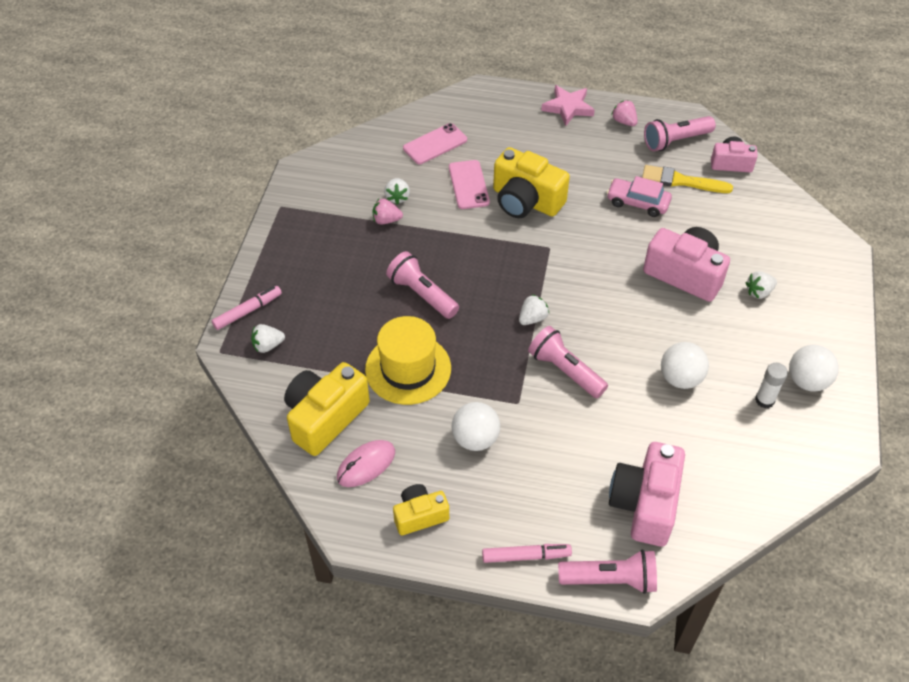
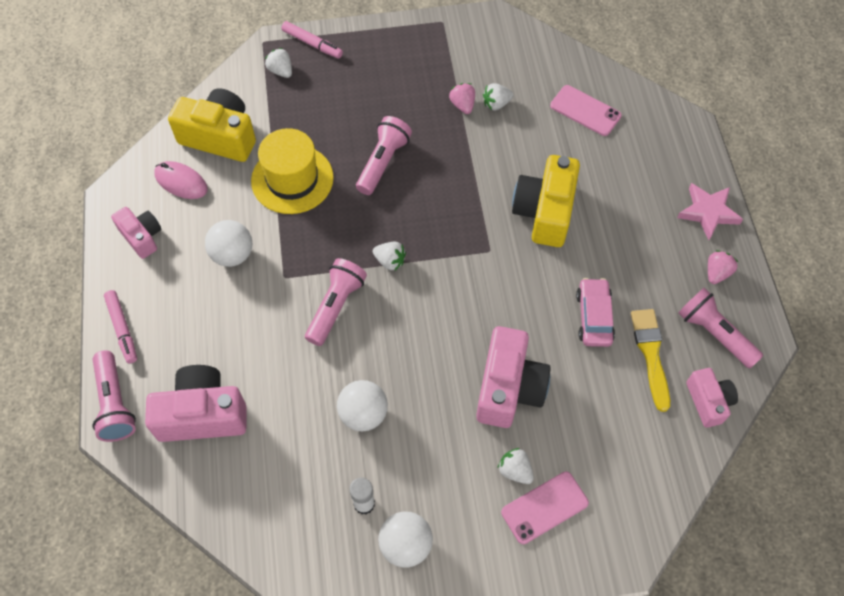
camera: 70 degrees right, 10 degrees up
yellow camera [393,484,449,535] -> pink camera [111,207,161,259]
pink phone [449,160,490,209] -> pink phone moved to [501,471,589,544]

